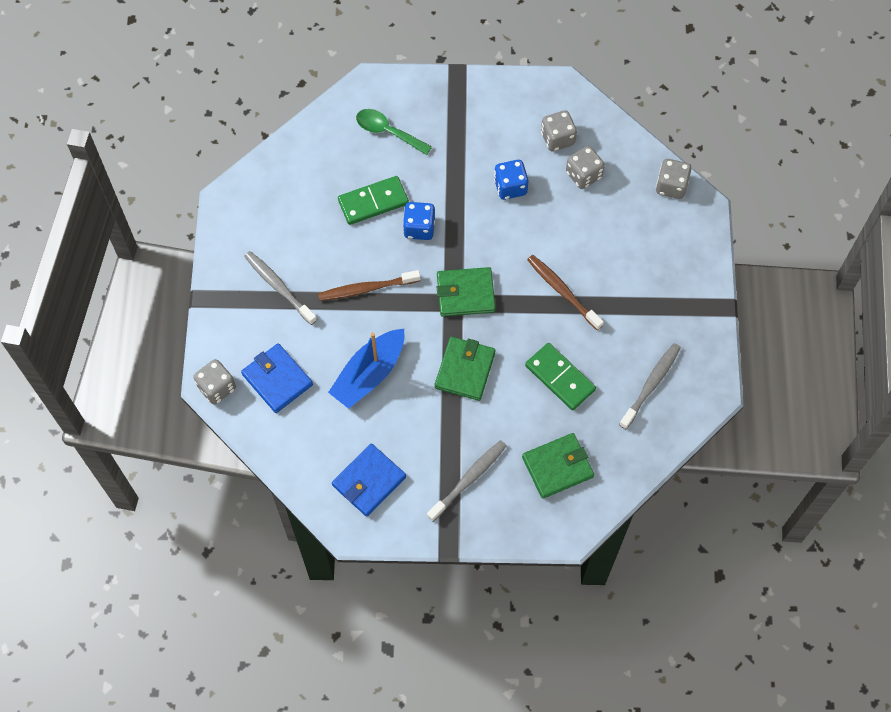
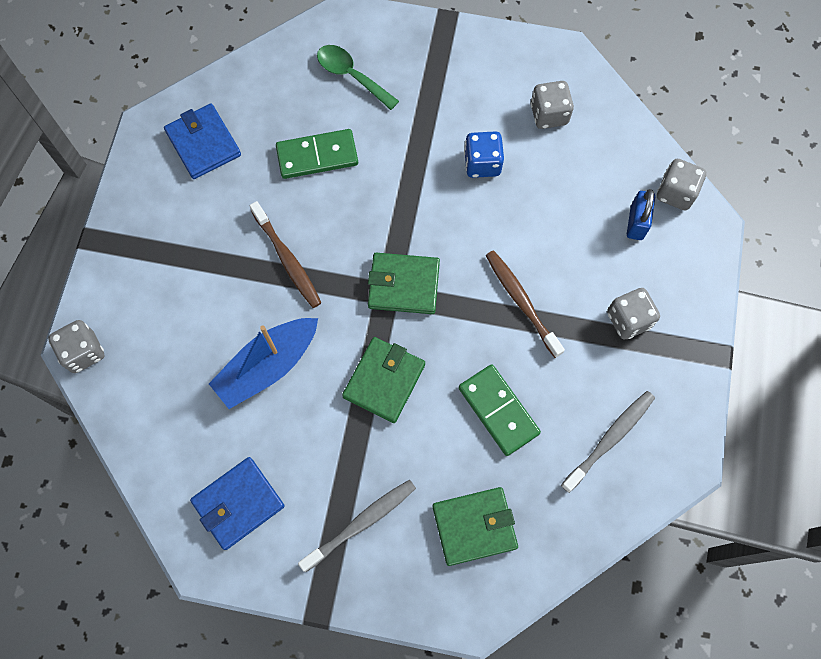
camera: 10 degrees right, 5 degrees up
blue wallet [241,343,313,413] -> blue wallet moved to [164,103,241,179]
grey toothbrush [244,251,317,325] -> none
brown toothbrush [318,270,421,301] -> brown toothbrush turned 120 degrees counterclockwise [250,201,321,308]
blue dice [403,202,435,240] -> none
grey dice [566,146,605,189] -> grey dice moved to [607,288,660,340]
none -> blue padlock [627,189,655,240]

